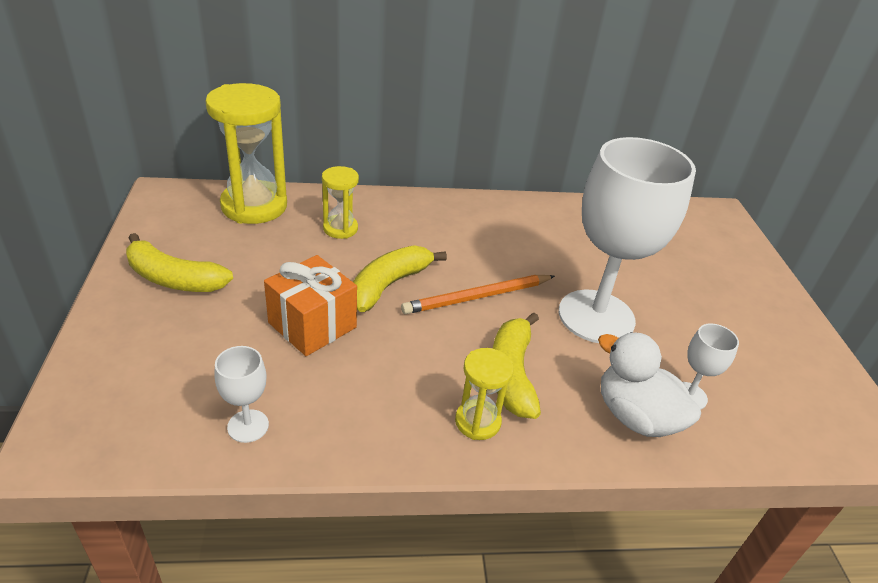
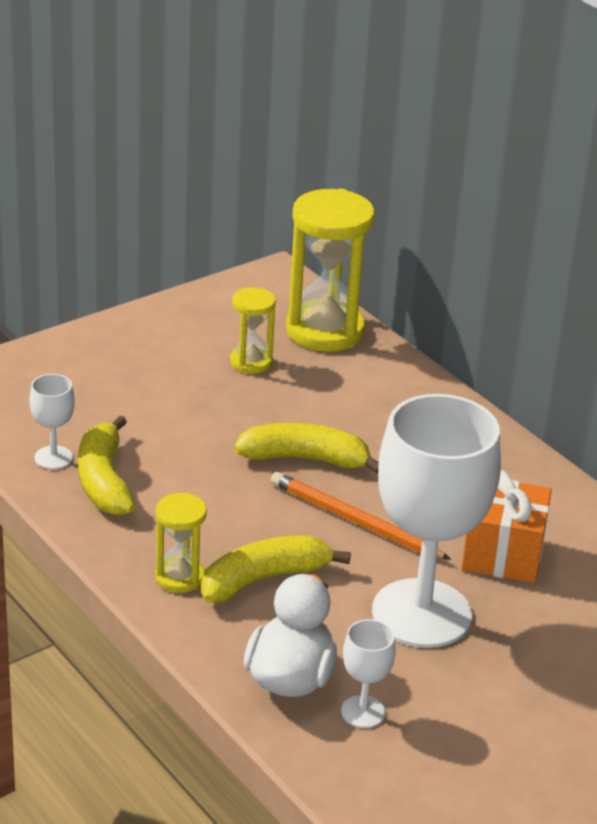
camera: 60 degrees right, 5 degrees down
yellow banana [126,233,233,292] -> yellow banana moved to [78,416,135,516]
orange gift [264,255,357,356] -> orange gift moved to [461,470,552,583]
yellow hourglass [322,166,359,239] -> yellow hourglass moved to [230,287,276,374]

